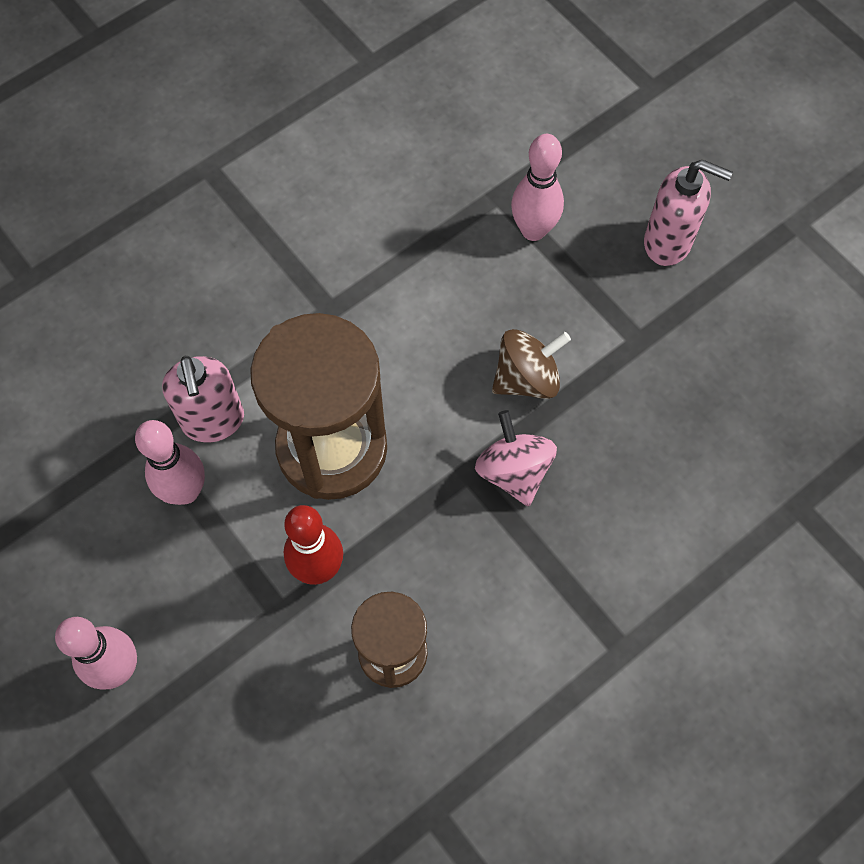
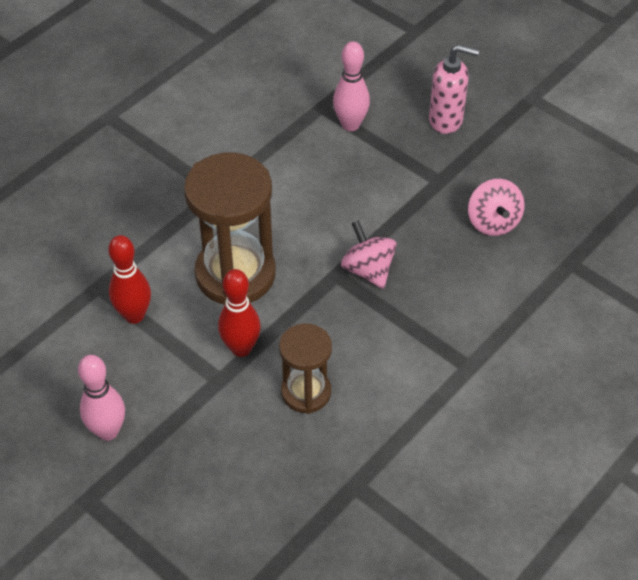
camera: 10 degrees left, 15 degrees down
pink bowling pin [135,420,205,505] -> red bowling pin [108,235,151,324]
pink soap dispenser [162,356,244,443] -> none
brown spinning top [492,329,571,399] -> none
none -> pink spinning top [468,179,525,236]

